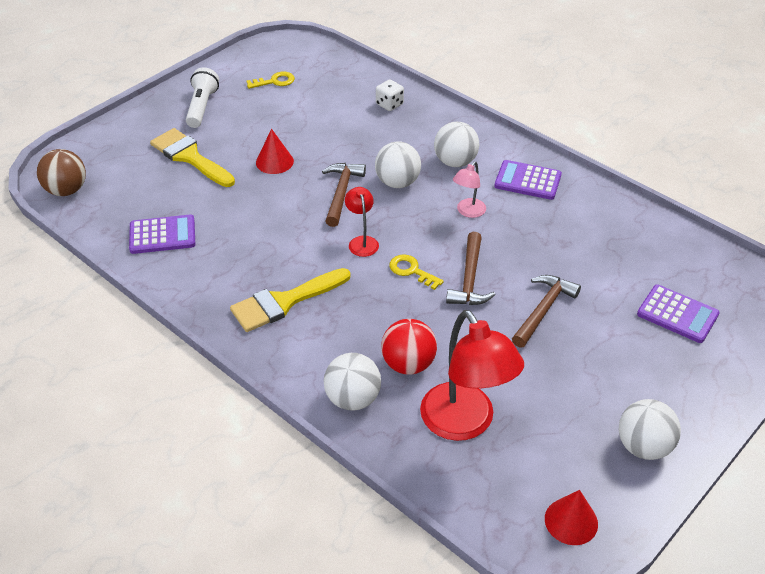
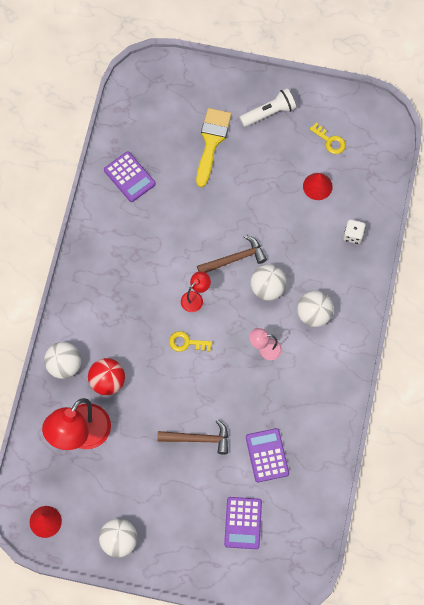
camera: 60 degrees right, 25 degrees up
brown ball [37,149,86,196] -> none
yellow brush [230,268,351,332] -> none
red cone [256,129,294,174] -> red cone moved to [303,173,333,200]
yellow key [389,254,444,290] -> yellow key turned 90 degrees counterclockwise [169,331,212,352]
brown hammer [446,232,496,305] -> none
purple calculator [494,160,562,200] -> purple calculator moved to [246,428,289,482]

